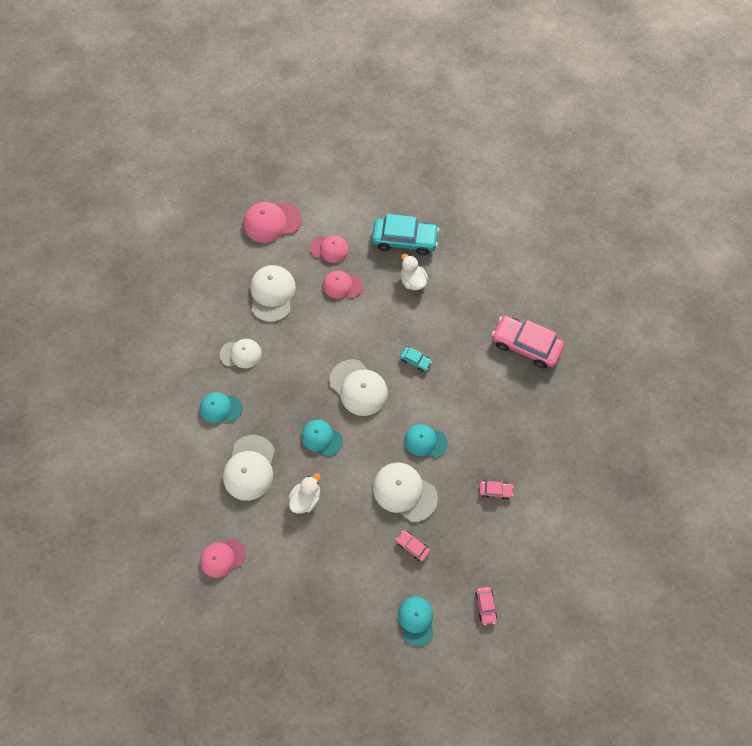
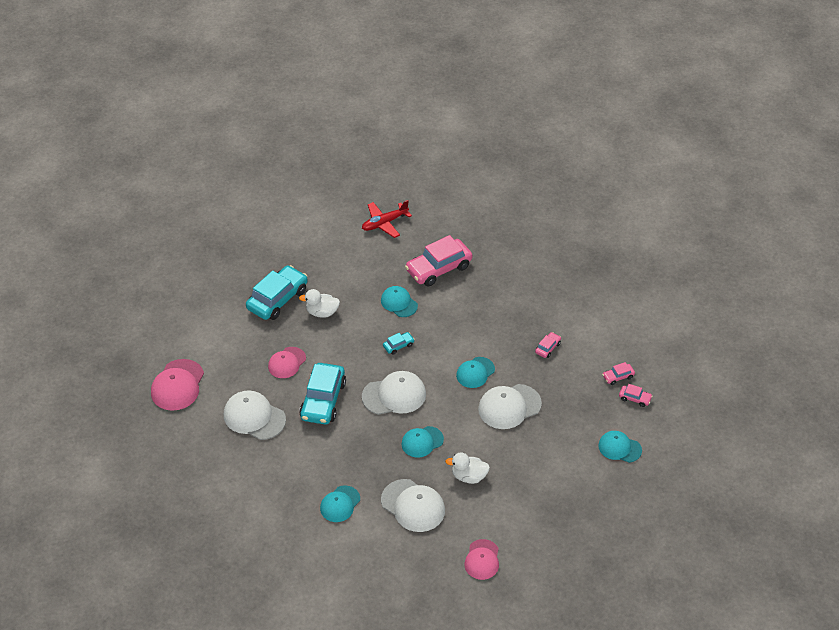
camera: 60 degrees left, 20 degrees down
white cap [220,339,262,368] -> none
white duck [288,473,321,513] -> white duck turned 60 degrees counterclockwise [445,452,490,484]
pink cap [310,236,349,263] -> none
pink car [396,530,430,561] -> pink car moved to [602,362,635,385]
none -> turquoise car [299,363,346,424]
none -> red plane [362,200,412,238]
none -> turquoise cap [381,286,418,317]

